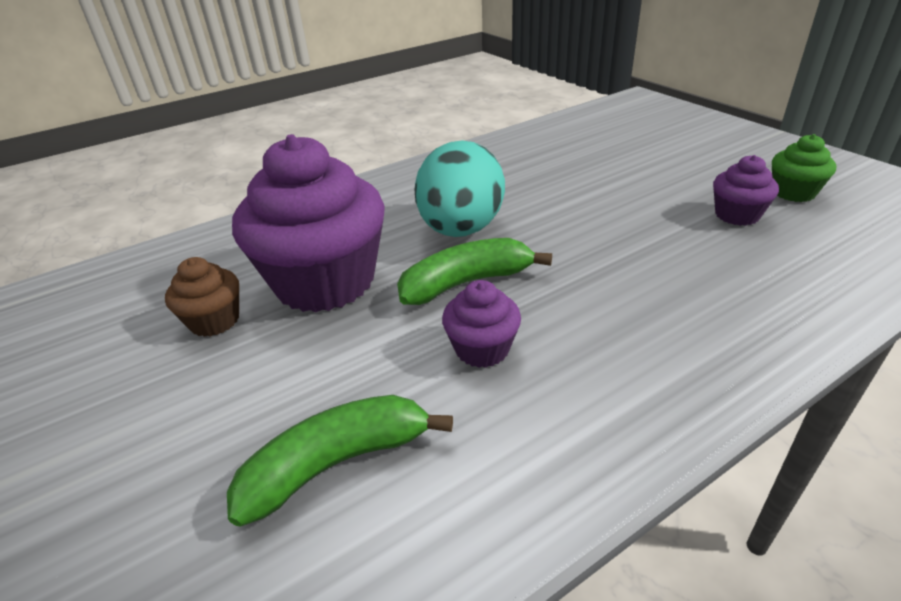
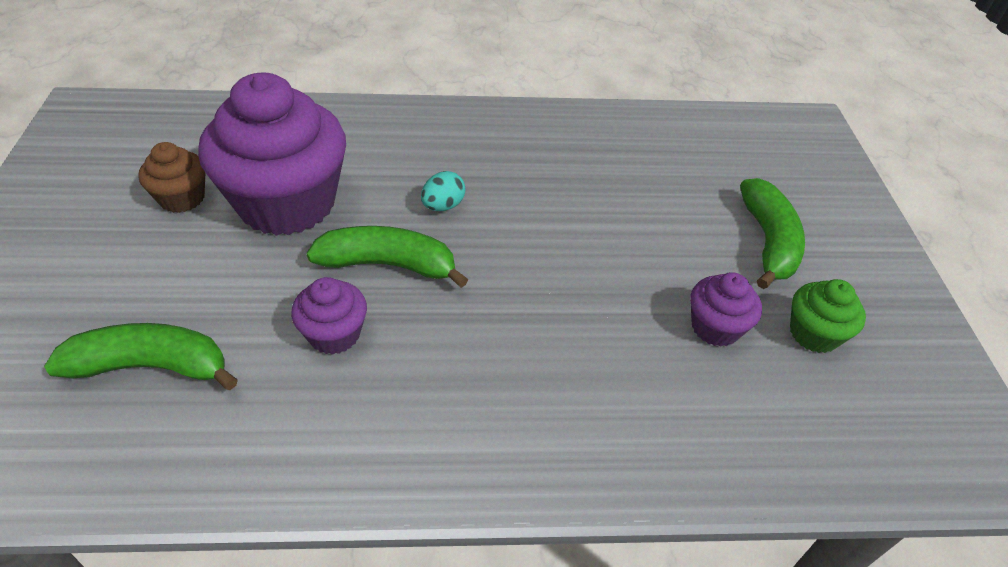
camera: 25 degrees right, 10 degrees up
turquoise egg [414,140,505,237] -> turquoise egg [421,171,465,211], size x0.41
none -> green banana [740,178,805,289]

